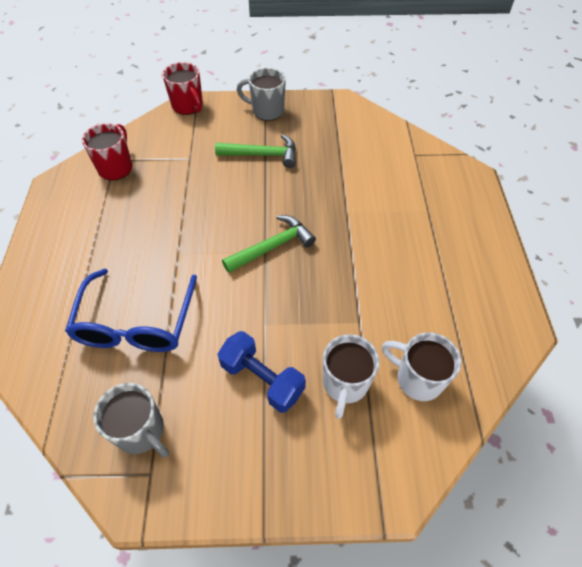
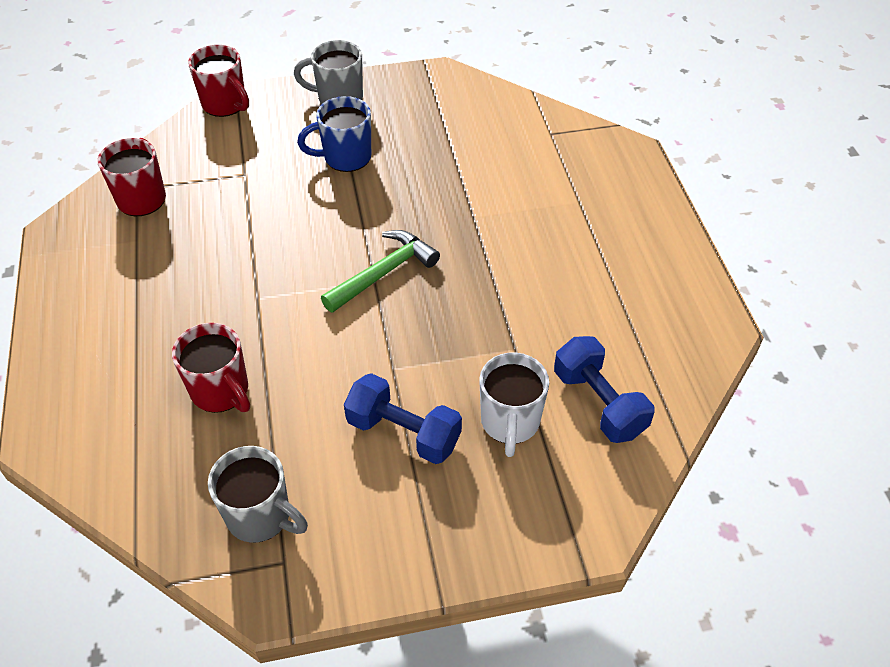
camera: 10 degrees left, 5 degrees down
blue glasses [65,269,197,352] -> red mug [172,323,250,413]
green hammer [215,134,296,168] -> blue mug [297,96,371,172]
white mug [382,332,461,401] -> blue dumbbell [554,336,654,443]

